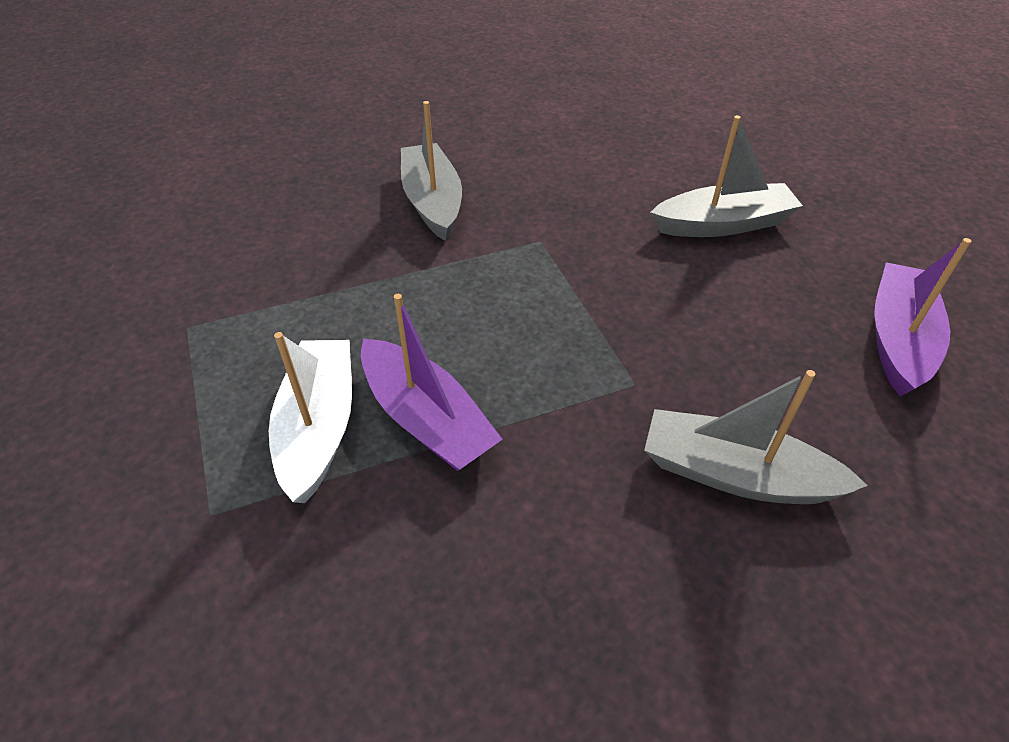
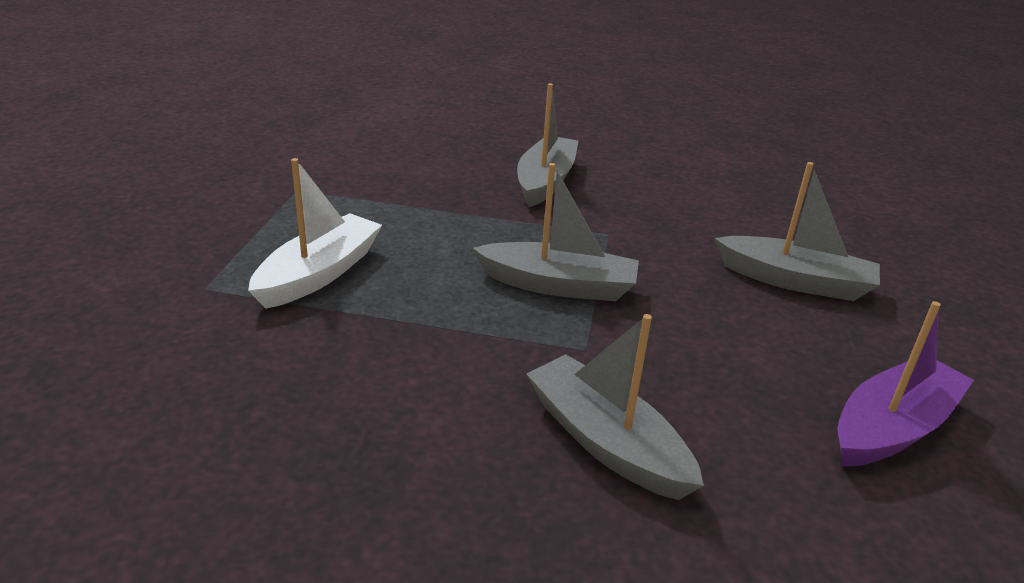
camera: 30 degrees right, 15 degrees down
purple boat [361,294,503,471] -> none
none -> grey boat [473,163,639,301]

